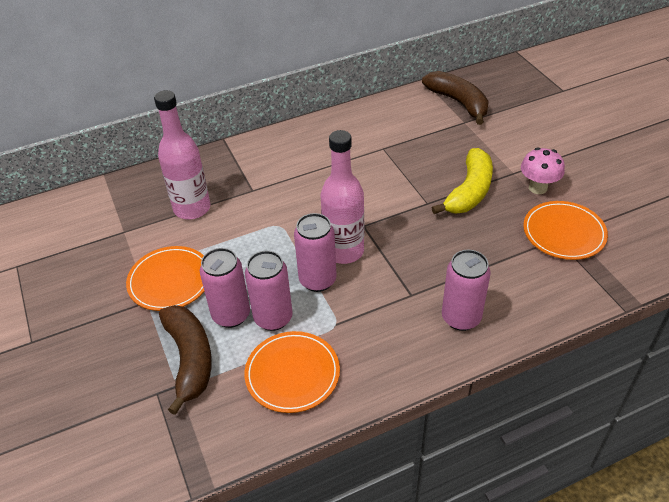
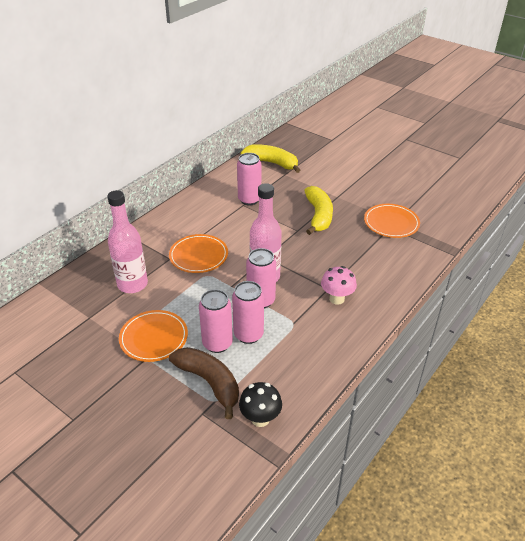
camera: 30 degrees left, 5 degrees down
orange plate [244,331,340,413] -> orange plate moved to [169,234,228,273]
brown banana [422,71,489,125] -> yellow banana [241,144,300,173]
pink can [442,250,491,331] -> pink can moved to [237,153,261,205]
pink mushroom [521,147,565,194] -> pink mushroom moved to [321,266,357,305]
none -> black mushroom [239,382,282,427]

